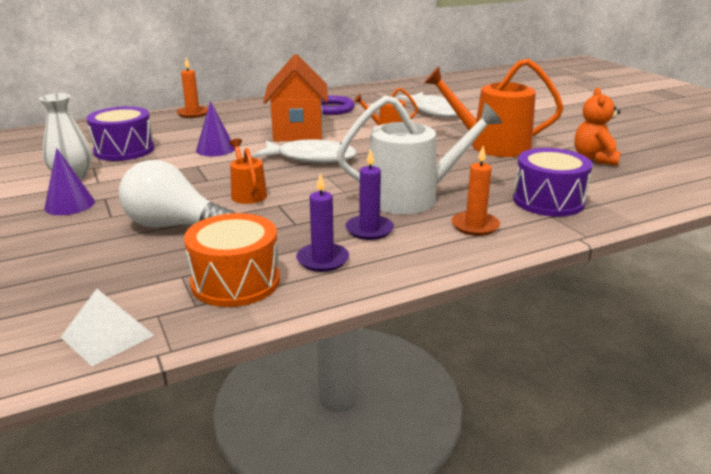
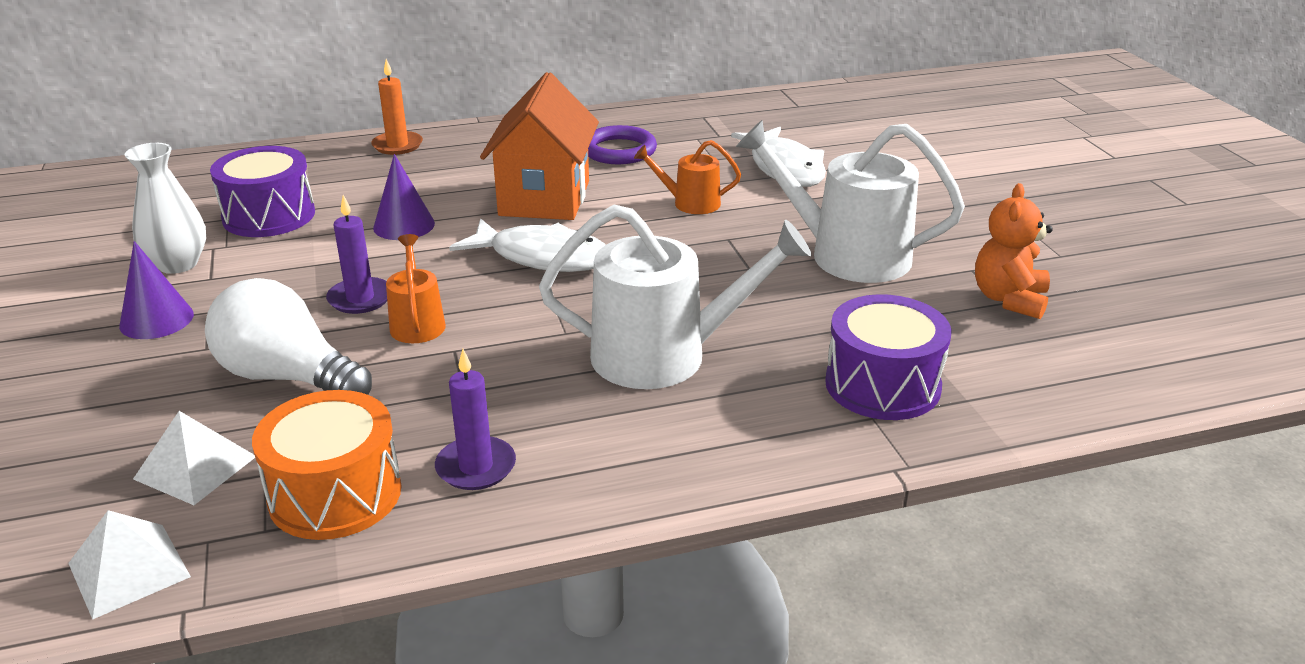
camera: 10 degrees right, 5 degrees up
purple candle [345,148,394,240] -> purple candle moved to [326,195,387,314]
orange watering can [424,59,564,157] -> white watering can [736,120,965,283]
orange candle [451,146,500,236] -> none
none -> white pyramid [133,411,255,505]

